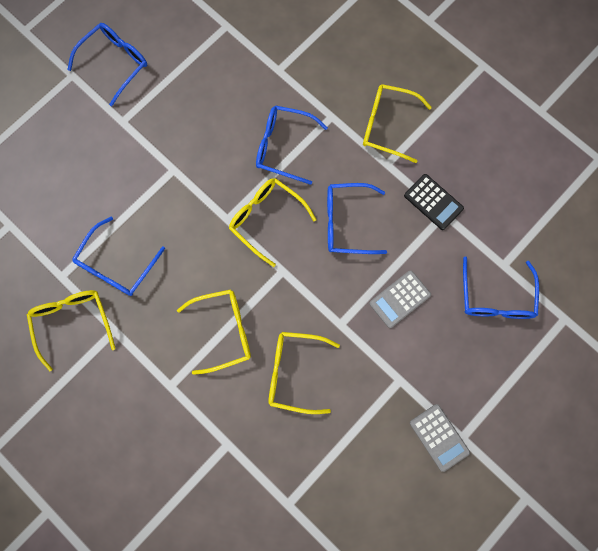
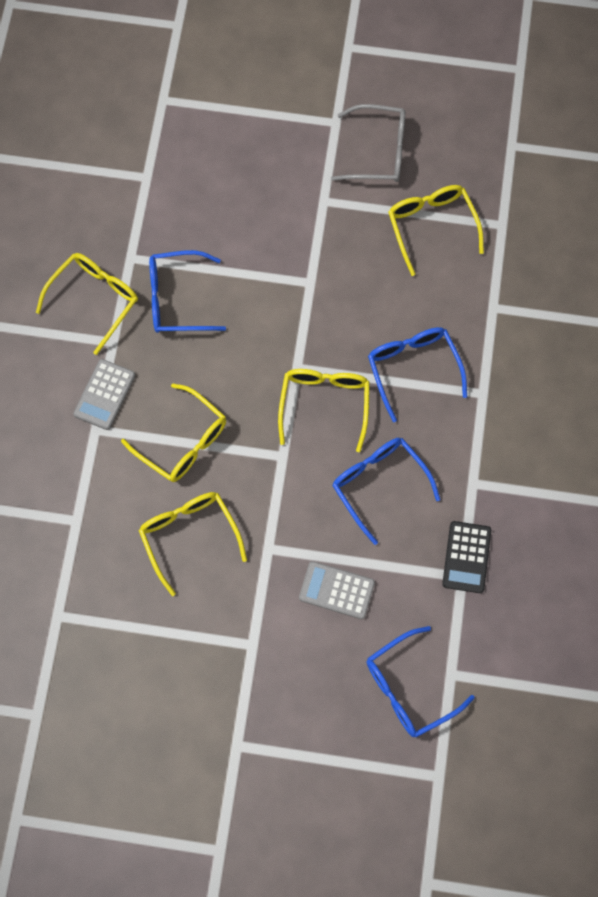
camera: 55 degrees right, 5 degrees down
blue glasses [67,23,147,106] -> grey glasses [331,104,405,182]
yellow glasses [363,84,432,163] -> yellow glasses moved to [388,185,484,276]
grey calculator [410,404,470,472] -> grey calculator moved to [73,359,135,430]

